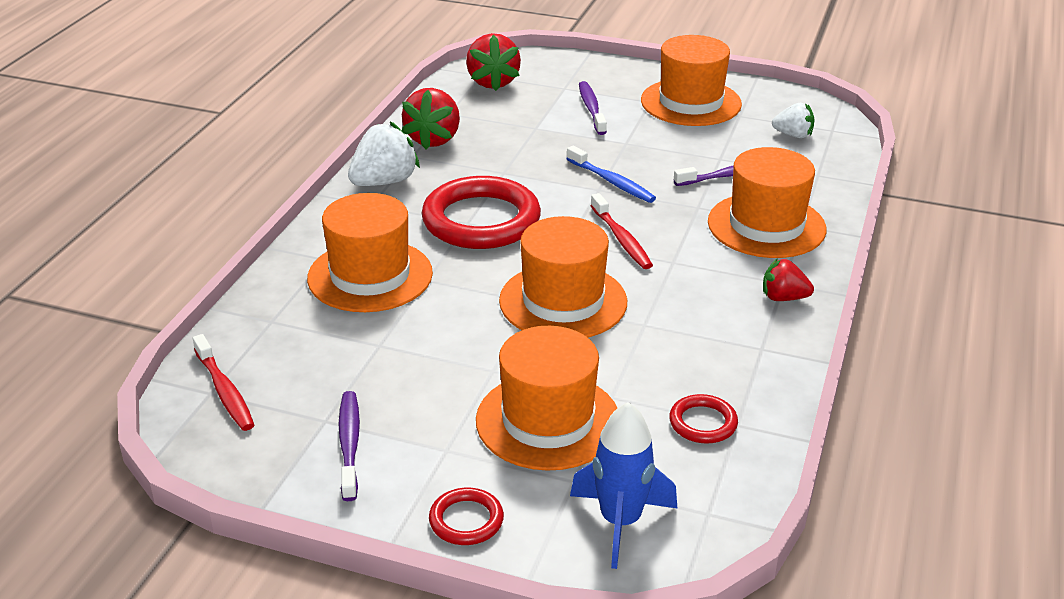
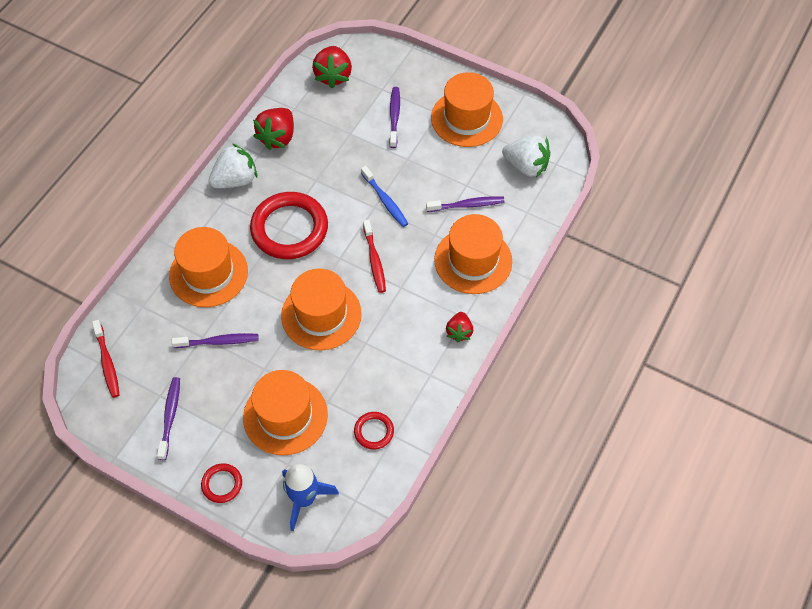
camera: 10 degrees right, 25 degrees up
red strawberry [763,258,814,301] -> red strawberry turned 105 degrees counterclockwise [446,312,473,342]
white strawberry [772,103,814,138] -> white strawberry [502,135,550,178], size x1.63
none -> purple toothbrush [172,333,259,348]

